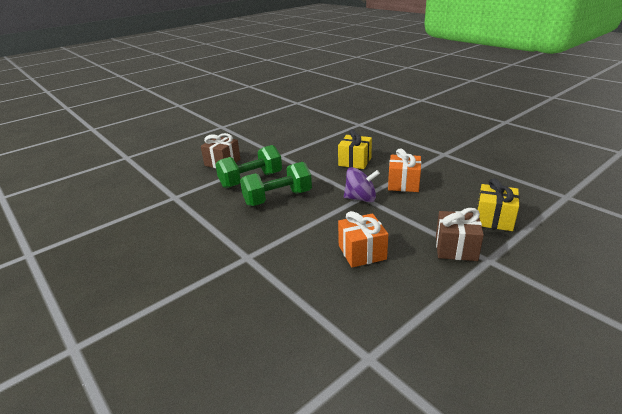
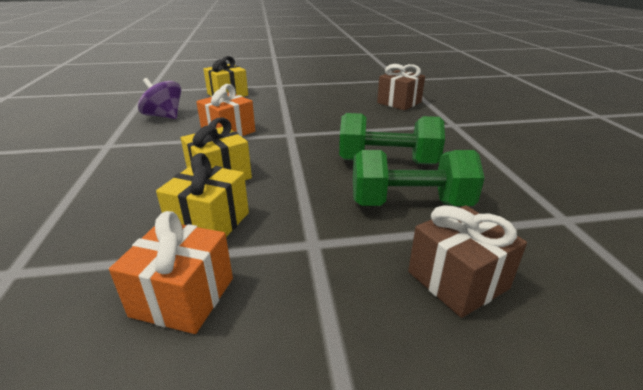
camera: 150 degrees left, 0 degrees up
orange gift [338,211,388,268] -> orange gift moved to [109,211,233,334]
purple spinning top [344,167,380,202] -> purple spinning top moved to [138,78,181,119]
brown gift [436,208,484,261] -> brown gift moved to [377,64,425,110]
none -> yellow gift [156,153,249,237]

